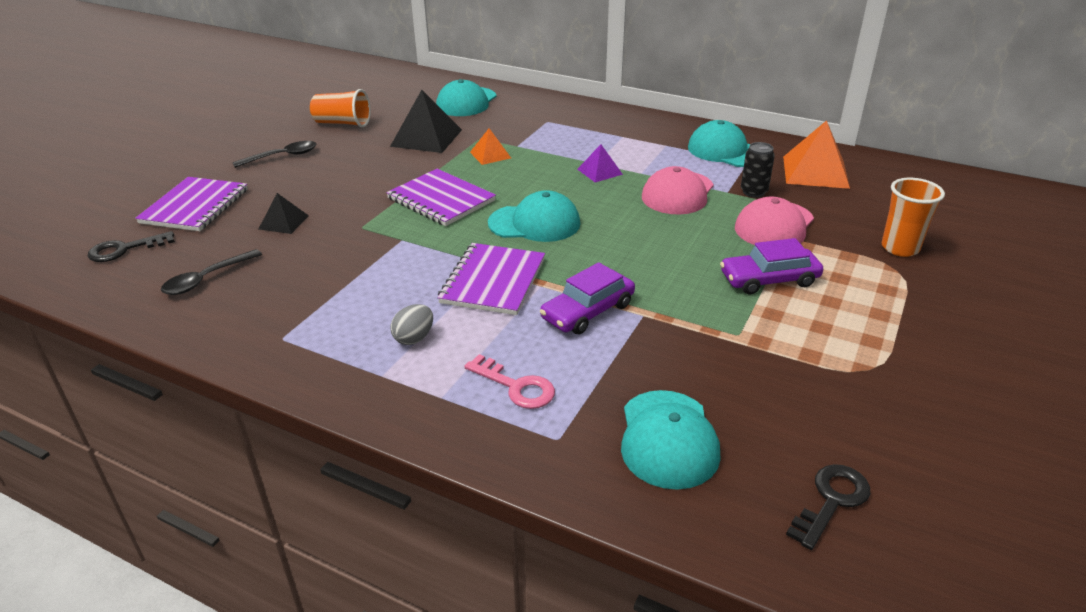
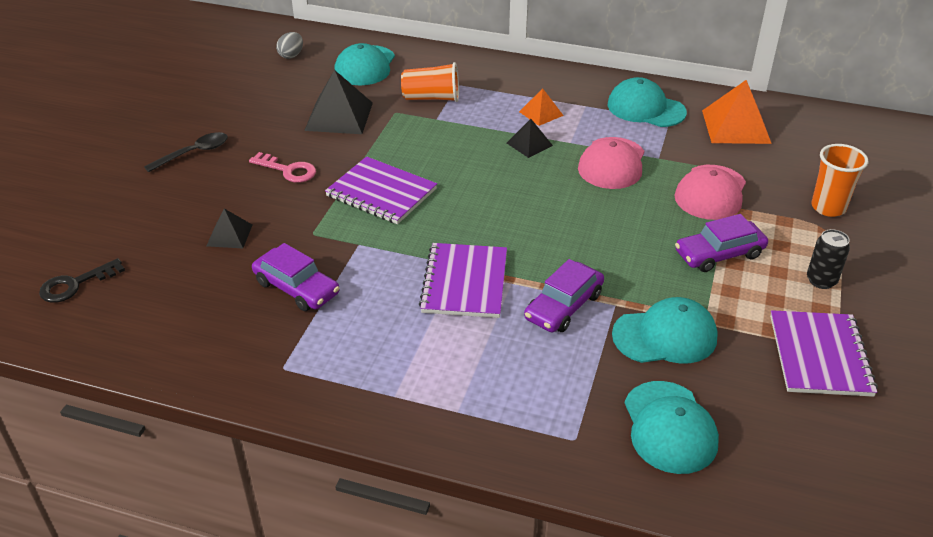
camera: 10 degrees left, 5 degrees up
purple notebook [135,177,248,231] -> purple notebook moved to [770,310,878,397]
black spoon [161,249,262,295] -> none
orange cup [310,89,371,127] -> orange cup moved to [401,62,459,102]
grey egg [390,304,433,345] -> grey egg moved to [276,32,303,59]
pink key [464,354,555,409] -> pink key moved to [249,152,316,183]
orange pyramid [470,128,511,165] -> orange pyramid moved to [519,88,564,126]
turquoise cap [488,190,580,242] -> turquoise cap moved to [612,297,718,363]
purple pyramid [577,144,623,182] -> black pyramid [507,119,553,158]
black can [741,142,775,198] -> black can moved to [807,229,850,289]
black key [786,464,870,550] -> none
none -> purple car [252,243,339,311]

